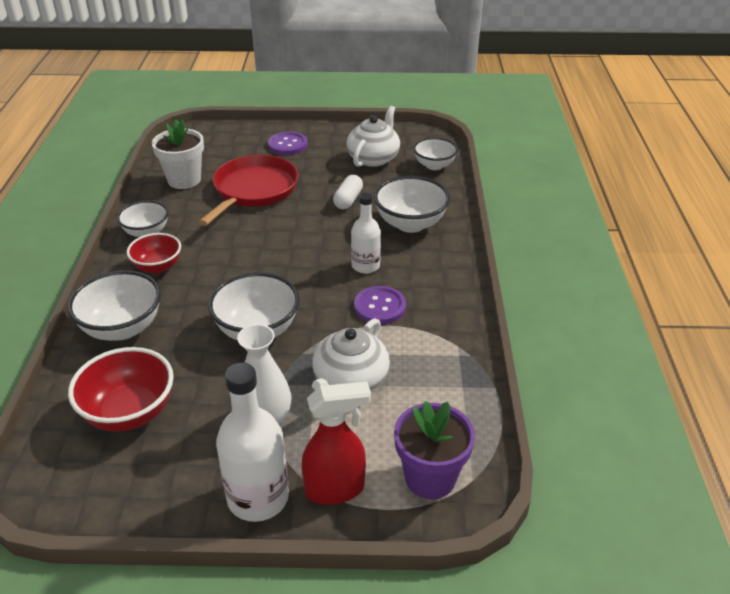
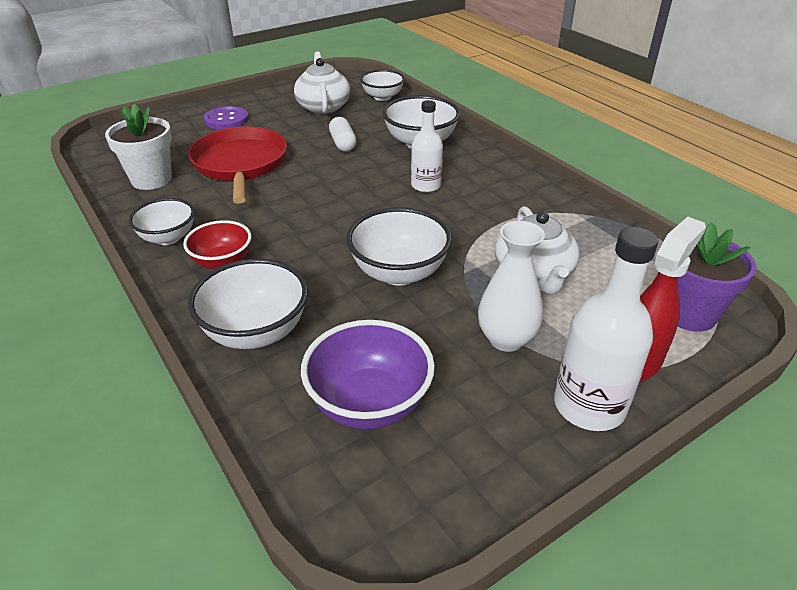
camera: 35 degrees left, 0 degrees up
red bowl [68,347,174,432] -> purple bowl [301,320,435,429]
purple button [354,286,406,324] -> none

